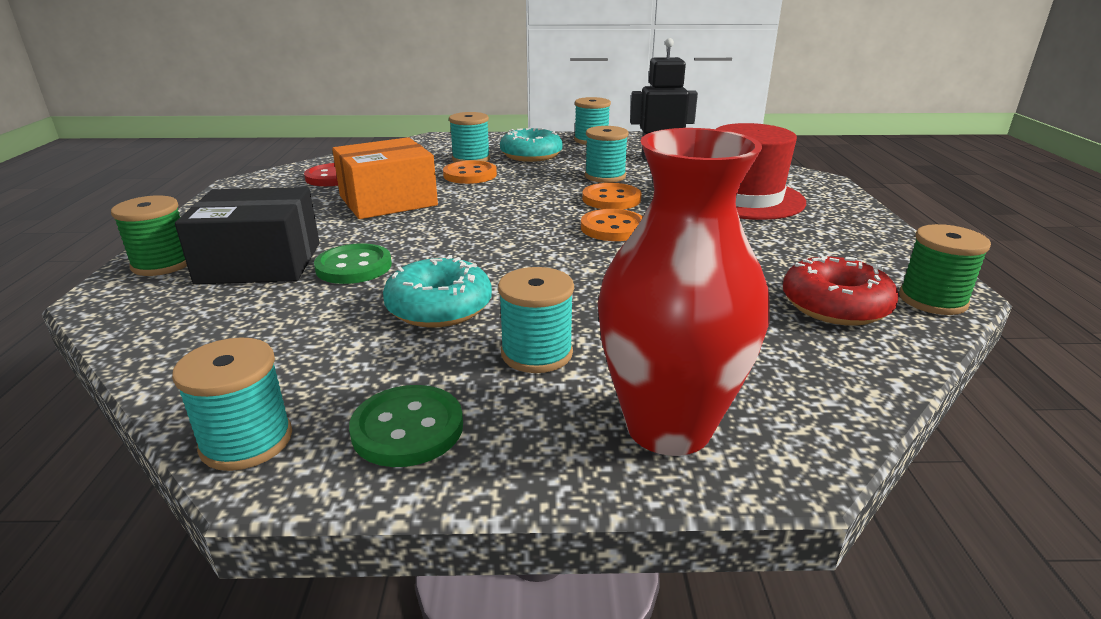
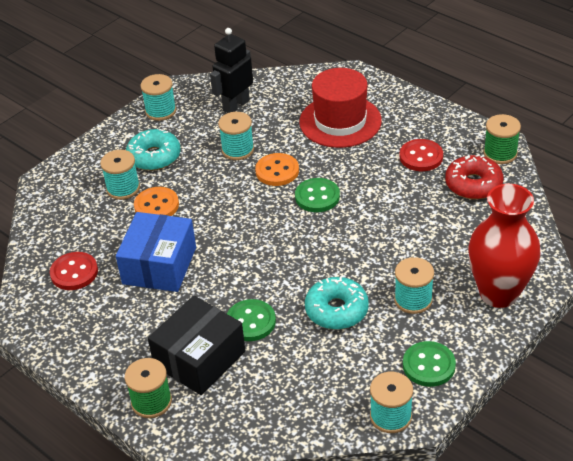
camera: 45 degrees left, 15 degrees up
orange box [332,137,438,219] -> blue box [116,212,196,292]
orange button [581,209,643,241] -> green button [295,178,340,212]
none -> red button [400,139,443,171]

